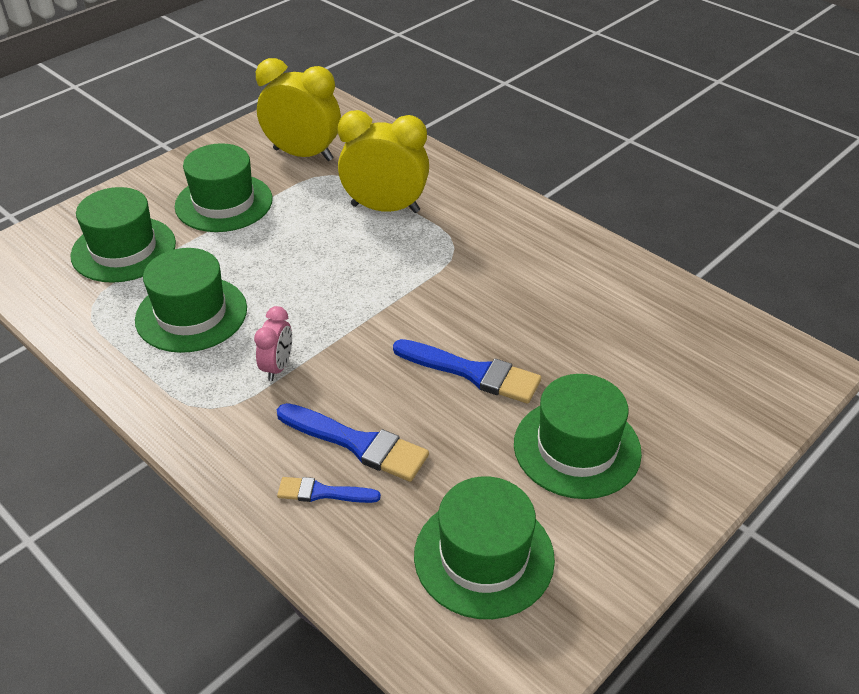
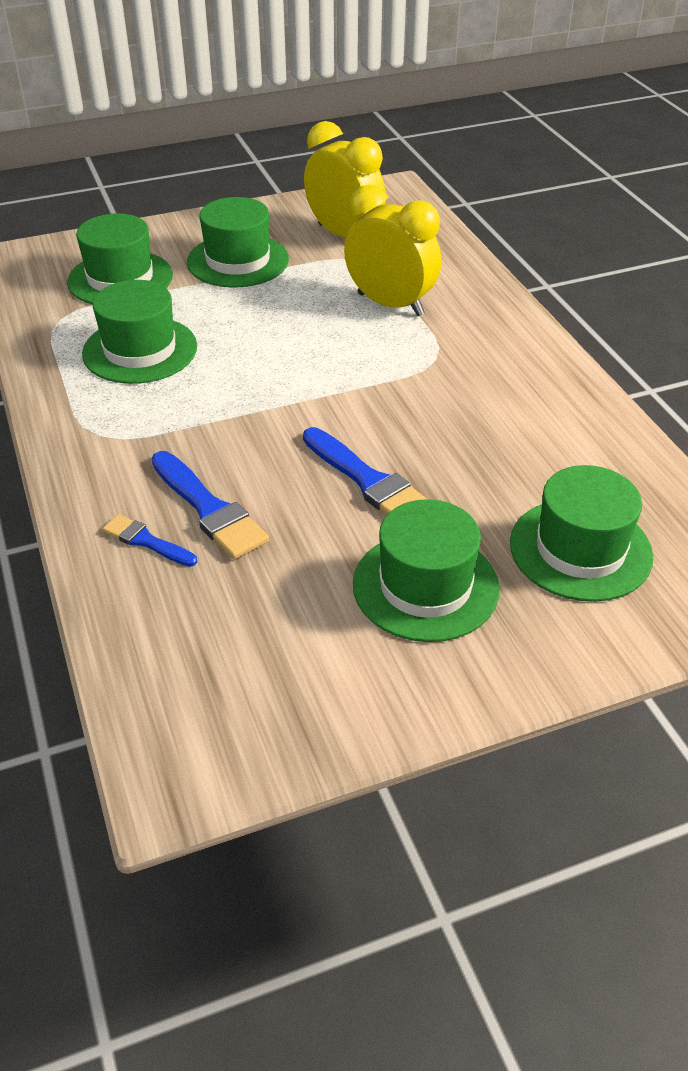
camera: 25 degrees right, 0 degrees up
pink clock [254,306,292,381] -> none
green hat [414,476,555,619] -> green hat moved to [510,465,653,602]

